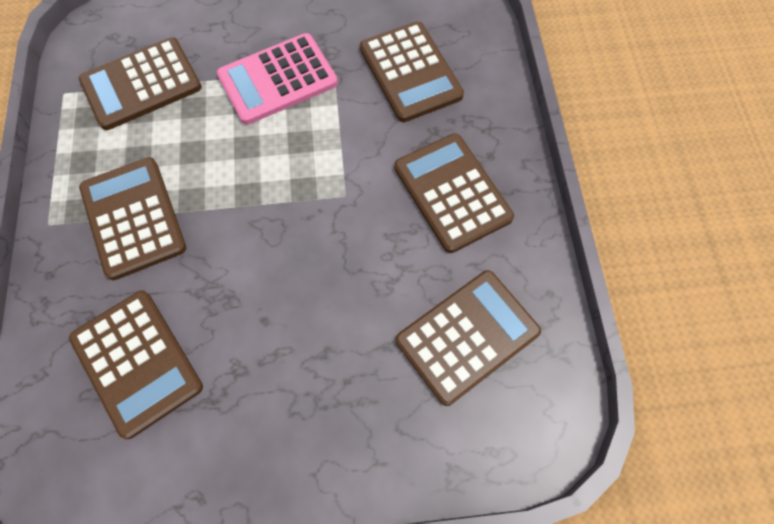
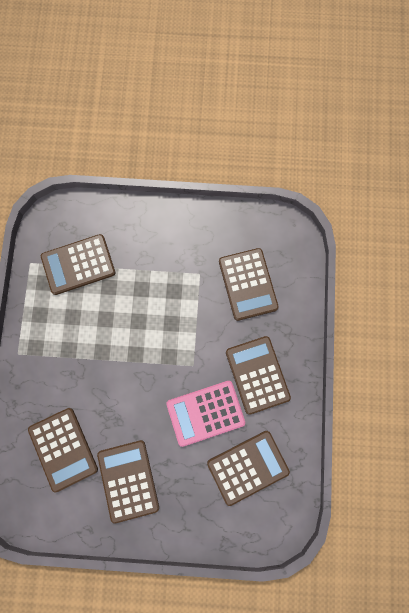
camera: 10 degrees right, 10 degrees up
brown calculator [79,157,186,280] -> brown calculator moved to [97,440,159,524]
pink calculator [217,33,338,125] -> pink calculator moved to [166,381,245,447]

